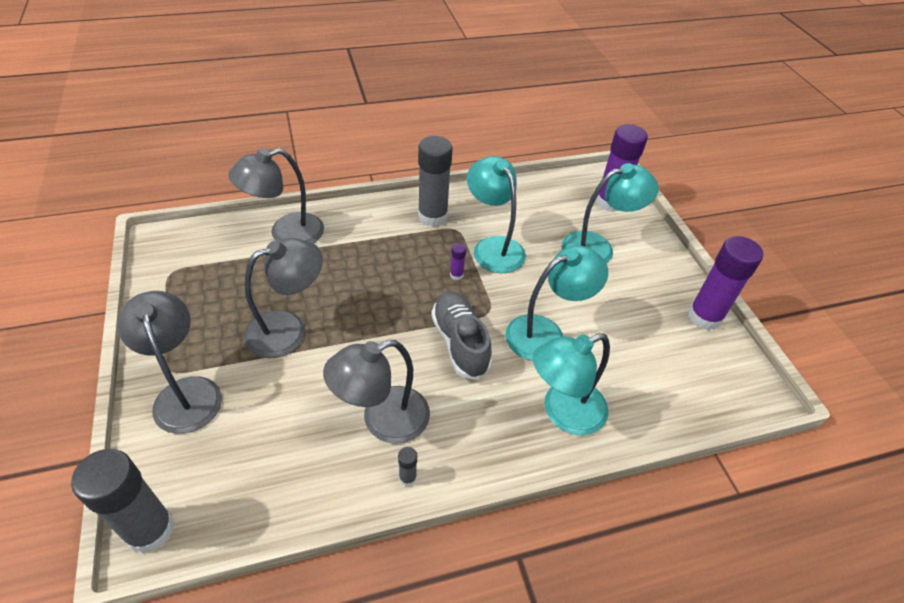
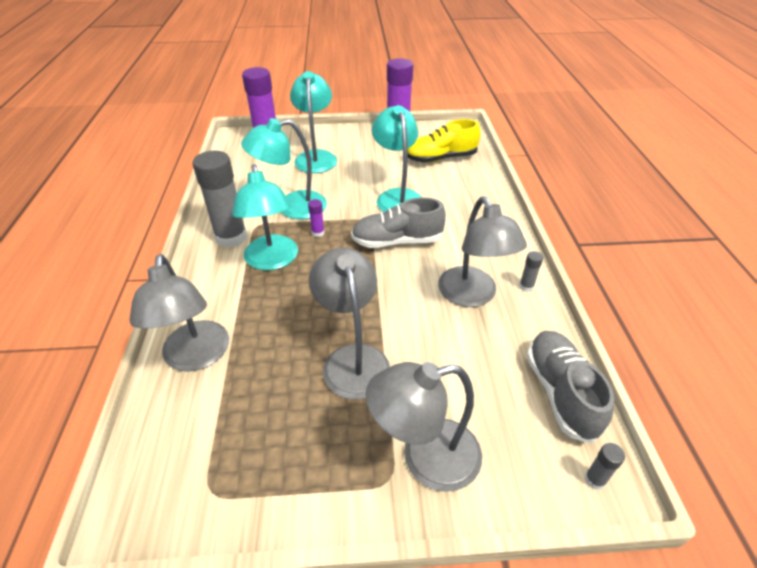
camera: 75 degrees left, 5 degrees down
grey glue stick [71,449,175,554] -> grey glue stick [585,443,625,490], size x0.42
turquoise lamp [532,333,610,435] -> turquoise lamp moved to [232,164,298,270]
none -> yellow shoe [408,119,481,163]
none -> grey shoe [527,331,615,444]

